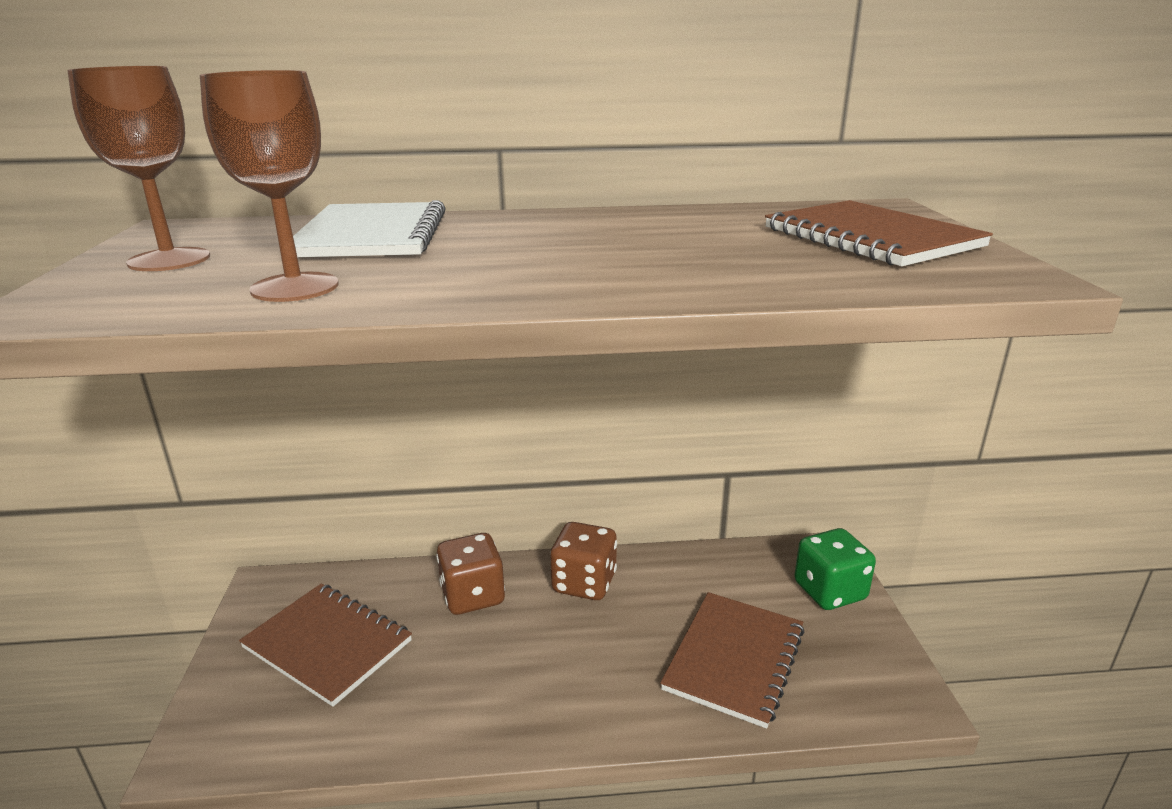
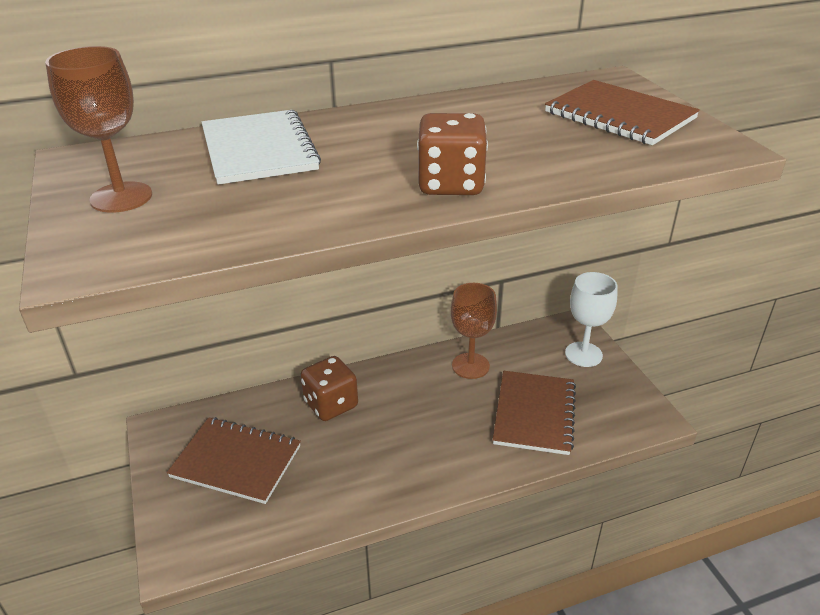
camera: 15 degrees left, 10 degrees up
brown goblet [200,70,338,302] -> brown goblet moved to [451,283,497,379]
brown dice [550,522,617,600] -> brown dice moved to [417,113,488,195]
green dice [794,528,876,610] -> white goblet [565,272,618,367]

